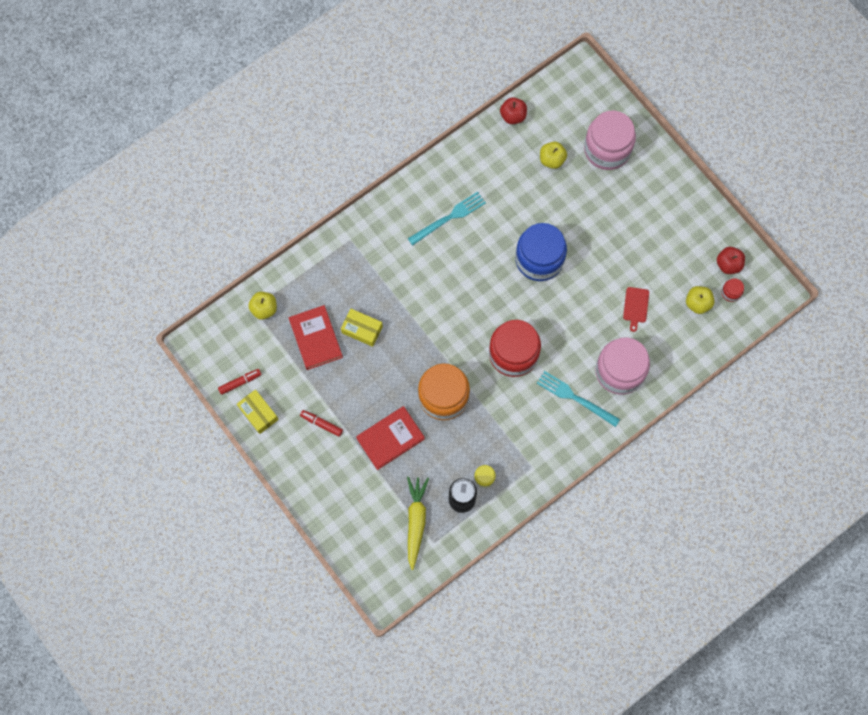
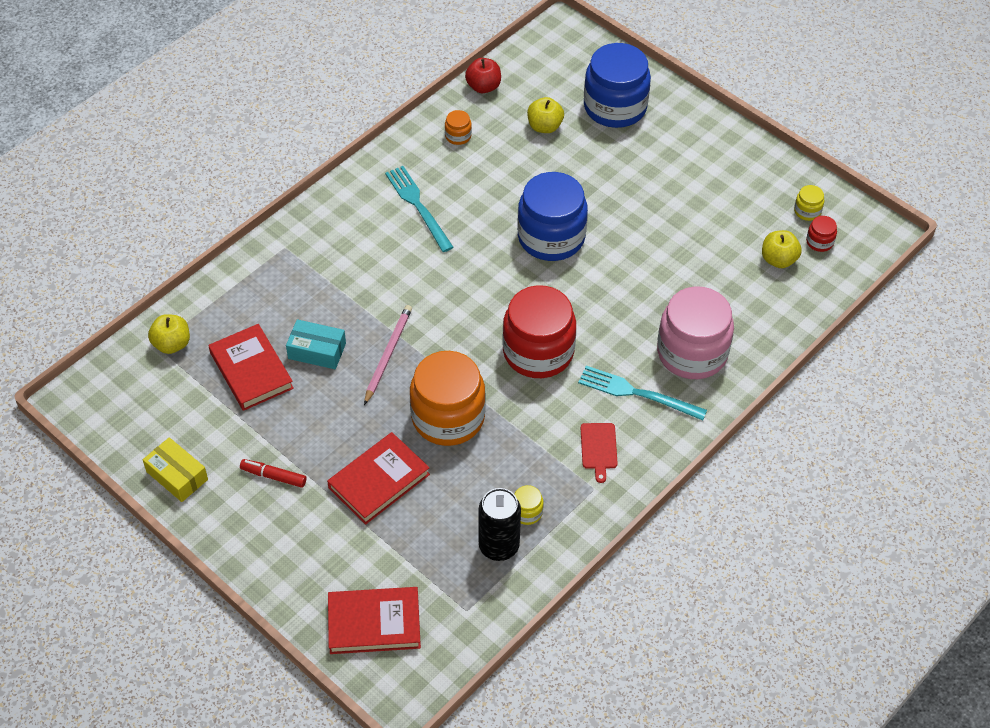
camera: 10 degrees left, 20 degrees down
red marker [218,369,262,395] -> none
yellow box [341,309,383,347] -> turquoise box [286,319,346,369]
yellow carrot [407,477,429,570] -> none
turquoise fork [408,192,486,246] -> turquoise fork turned 75 degrees counterclockwise [385,166,454,252]
pink jar [584,111,636,170] -> blue jar [584,43,651,128]
red cutting board [623,287,649,332] -> red cutting board moved to [581,423,618,483]
red apple [717,247,745,274] -> yellow jar [794,185,824,221]
none -> red book [328,587,421,654]
none -> pink pencil [364,305,412,405]
none -> orange jar [445,110,472,145]

